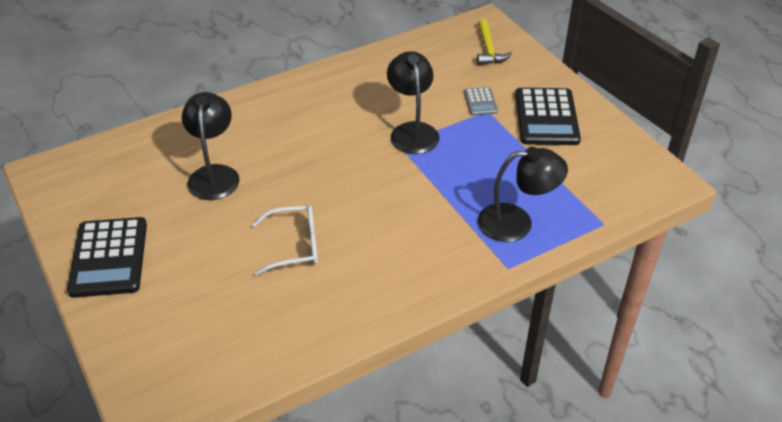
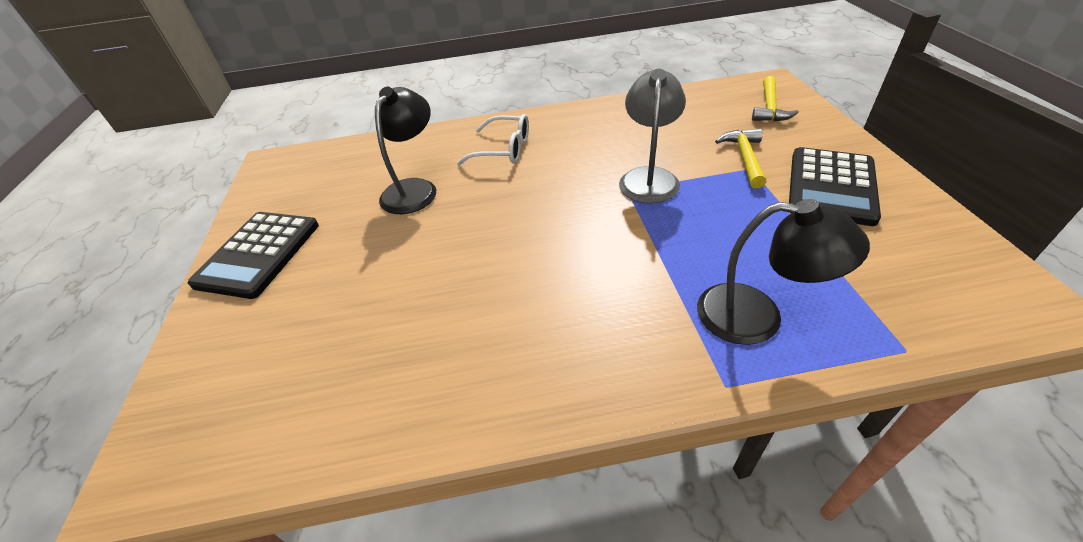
camera: 25 degrees right, 0 degrees up
white glasses [252,205,318,276] -> white glasses moved to [457,114,529,165]
black lamp [387,51,440,154] -> grey lamp [619,69,686,204]
grey calculator [464,87,498,116] -> yellow hammer [715,128,767,188]

